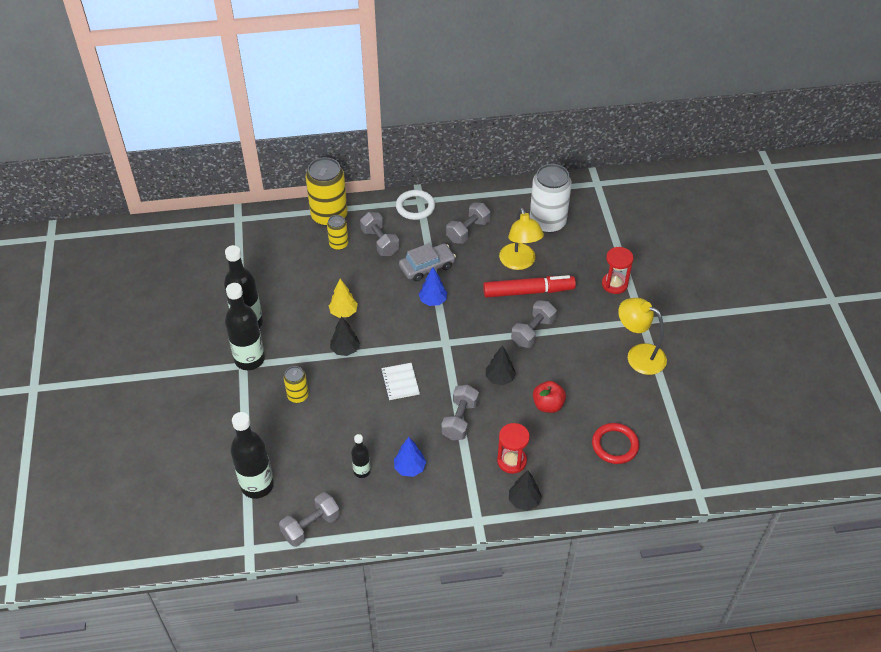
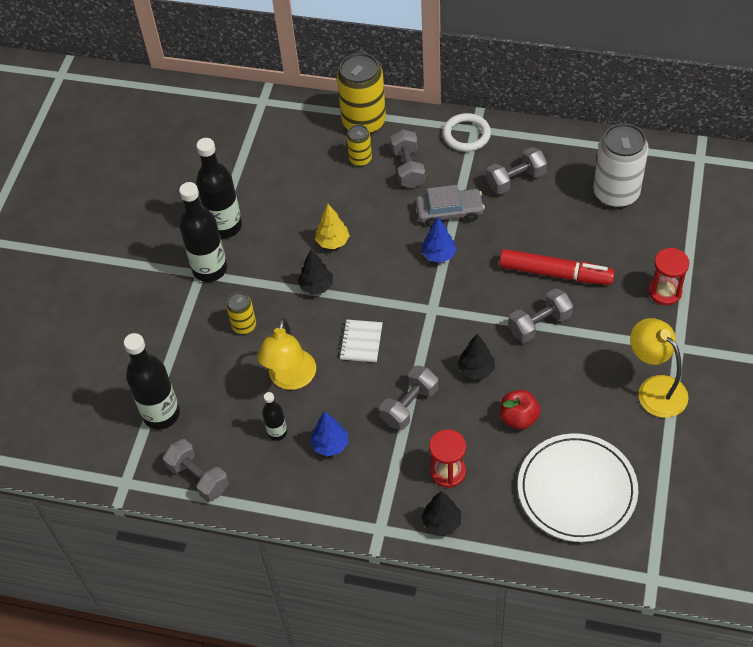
camera: 25 degrees right, 5 degrees up
grey dumbbell [279,492,340,547] -> grey dumbbell turned 60 degrees clockwise [163,439,229,502]
yellow lamp [499,207,544,270] -> yellow lamp moved to [257,318,316,390]
red ring [592,423,639,464] -> white plate [518,433,638,542]

